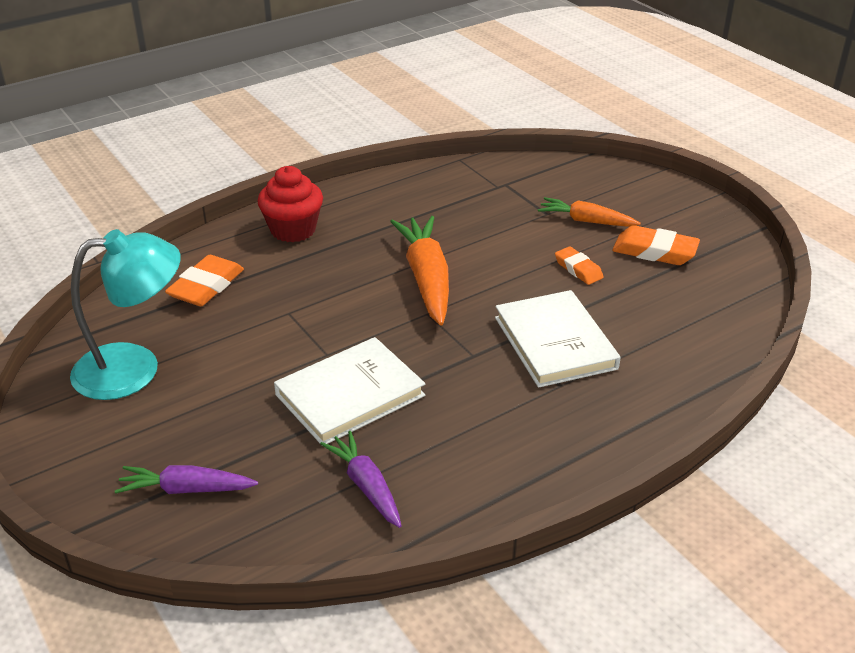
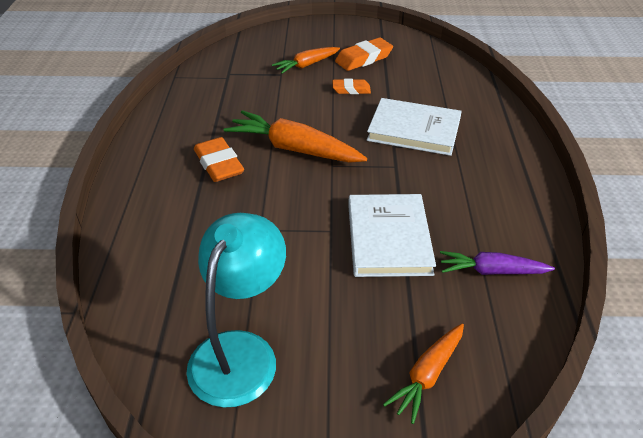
camera: 55 degrees left, 5 degrees up
purple carrot [115,465,258,494] -> orange carrot [383,323,464,424]
orange eraser [165,255,244,306] -> orange eraser moved to [194,137,244,182]
red cupcake [258,166,323,242] -> none

